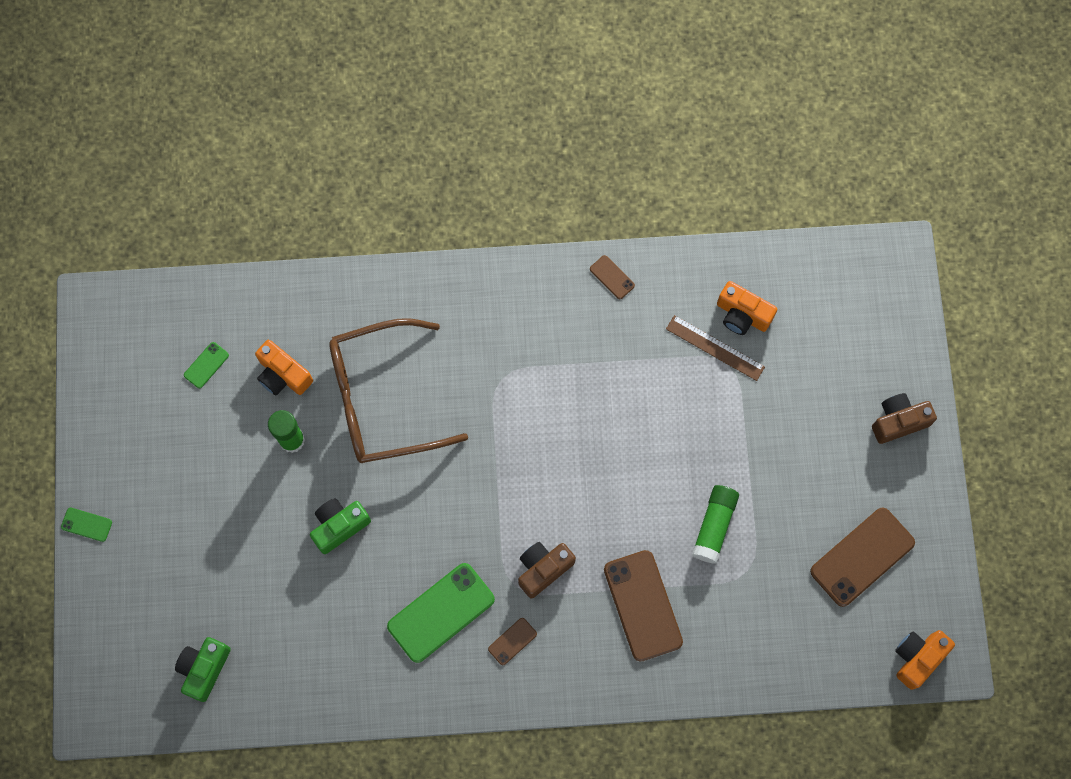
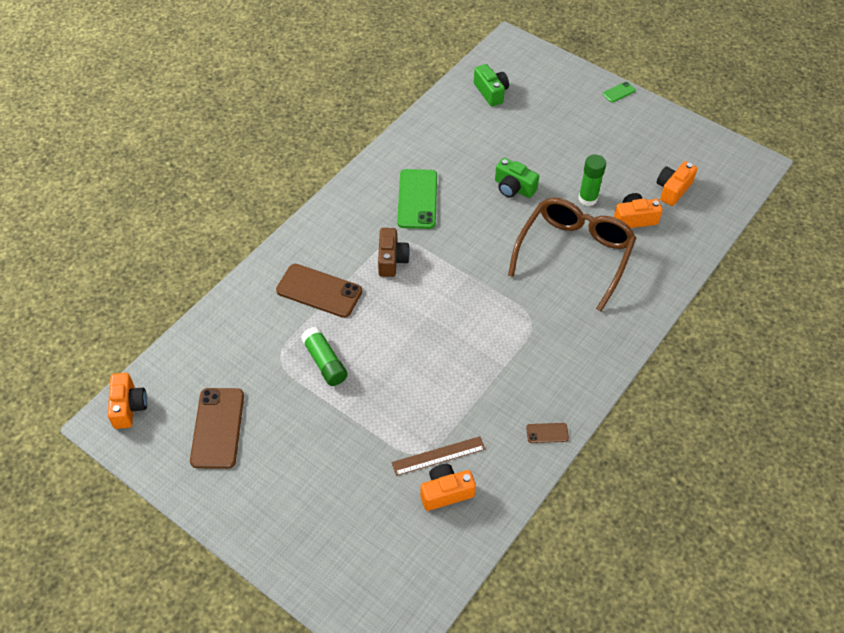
camera: 130 degrees right, 20 degrees down
green phone [184,342,229,388] -> orange camera [657,161,698,206]
green camera [310,498,371,554] -> green camera turned 120 degrees clockwise [495,158,539,198]
brown phone [488,618,537,665] -> none
brown camera [872,393,937,444] -> none

